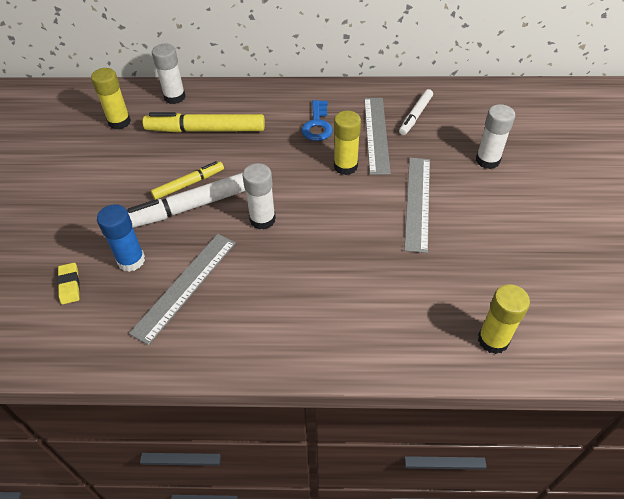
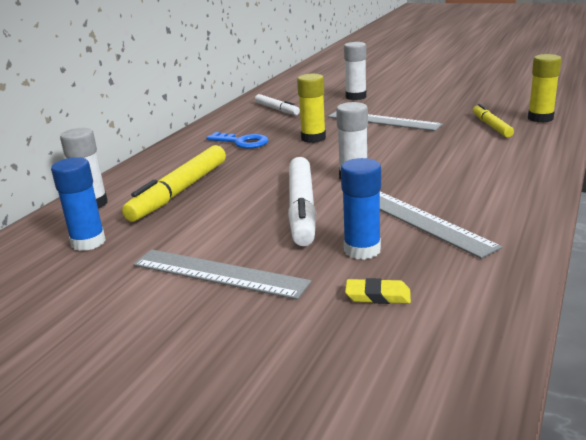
camera: 65 degrees left, 25 degrees down
yellow glue stick [91,68,131,130] -> blue glue stick [51,157,106,251]
yellow marker [151,161,224,200] -> yellow marker moved to [473,104,514,137]
grey ruler [364,98,391,175] -> grey ruler moved to [133,249,312,300]

